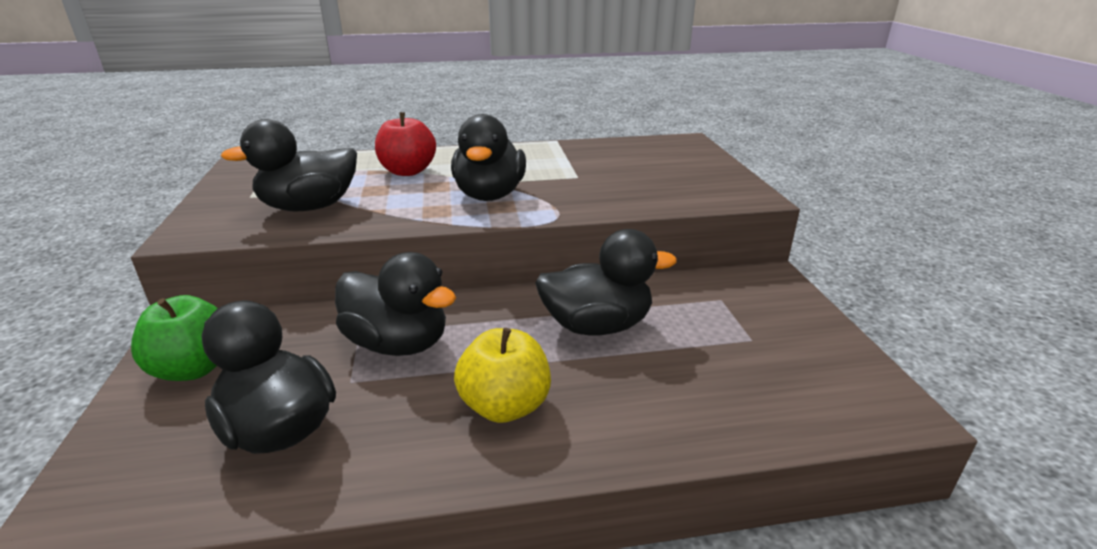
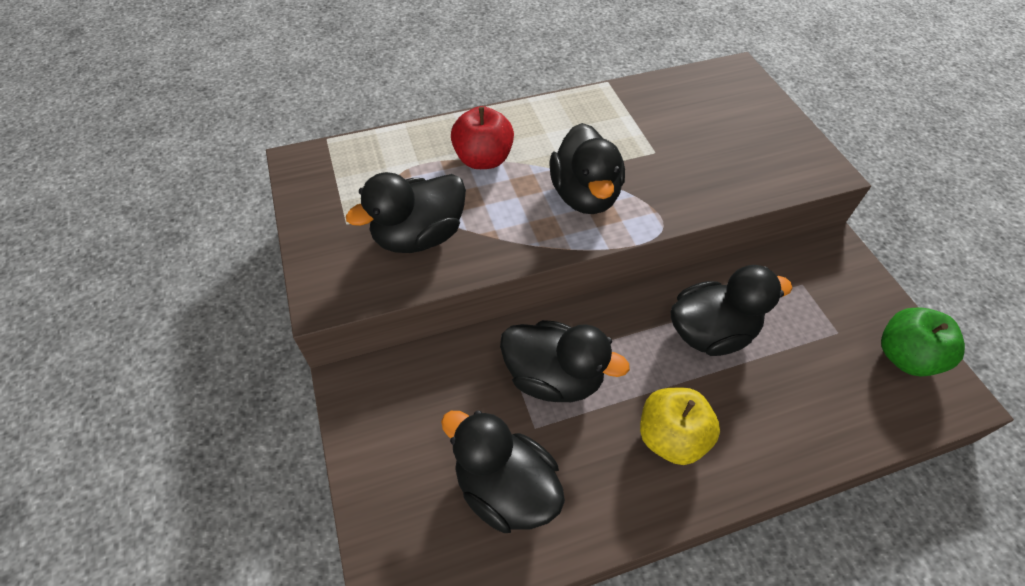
camera: 10 degrees left, 25 degrees up
green apple [131,295,218,381] -> green apple moved to [881,307,965,376]

